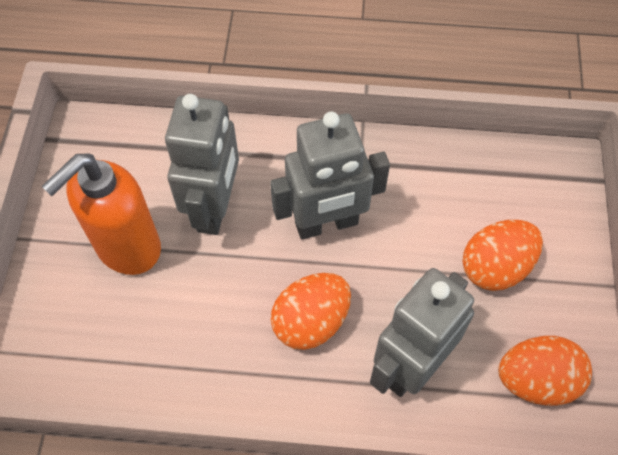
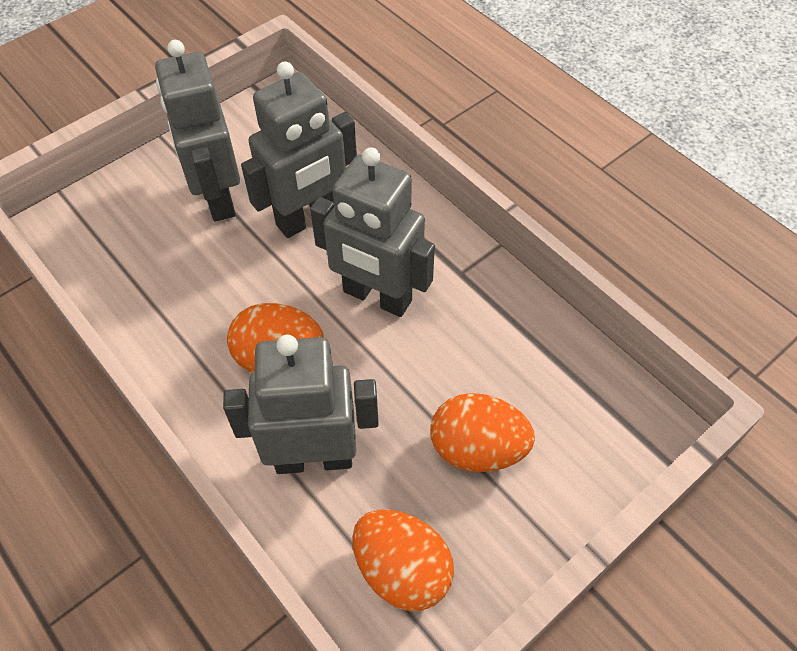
camera: 45 degrees right, 5 degrees down
orange soap dispenser [41,153,161,275] -> grey robot [155,40,240,221]

